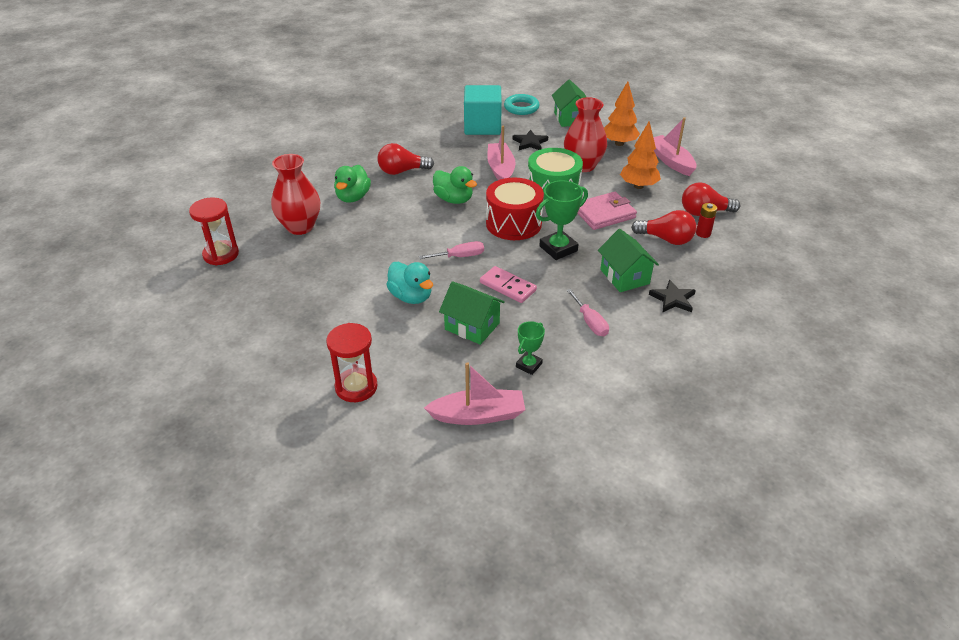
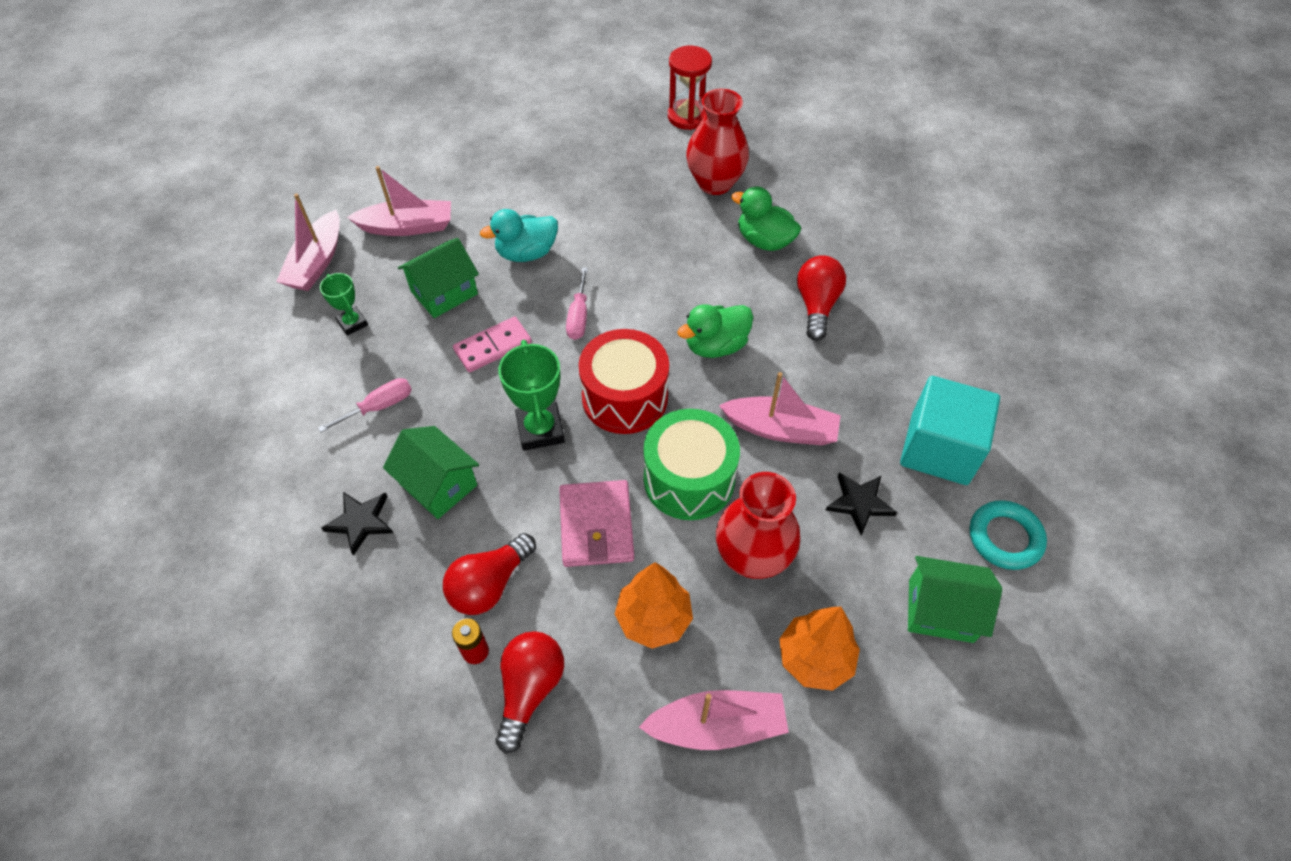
camera: 110 degrees right, 15 degrees up
red hourglass [326,323,378,402] -> none
pink screwdriver [566,289,609,336] -> pink screwdriver turned 150 degrees clockwise [318,378,412,433]
green house [598,229,659,292] -> green house turned 45 degrees clockwise [383,426,479,519]
none -> pink boat [347,166,451,236]

